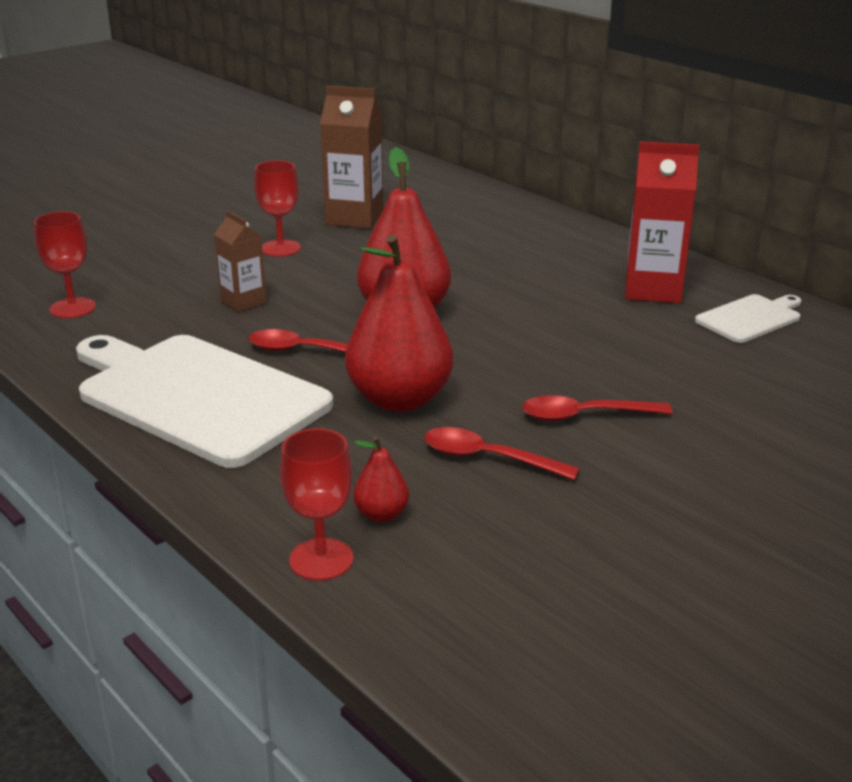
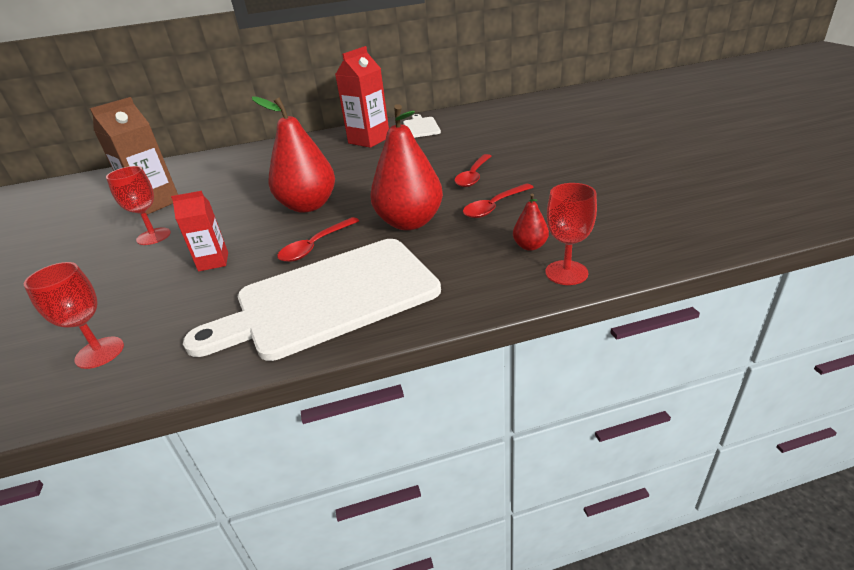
camera: 60 degrees left, 5 degrees up
brown carton [214,210,266,312] -> red carton [171,191,228,272]

